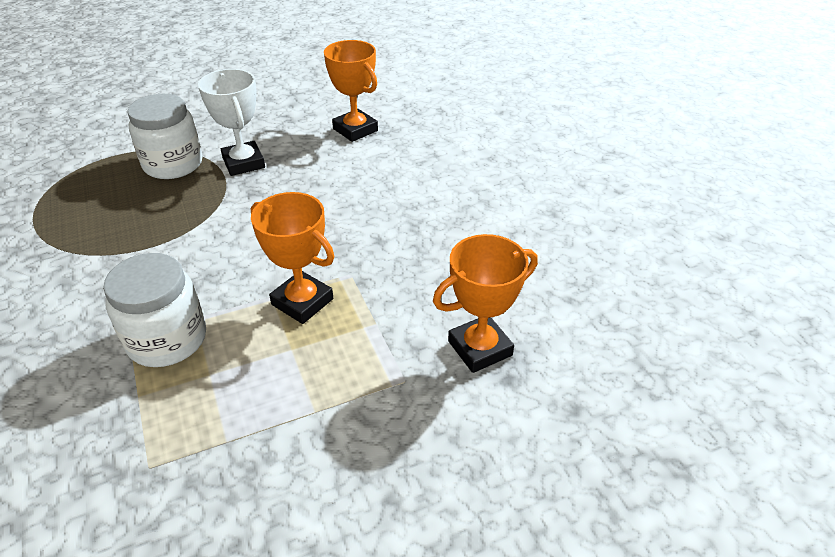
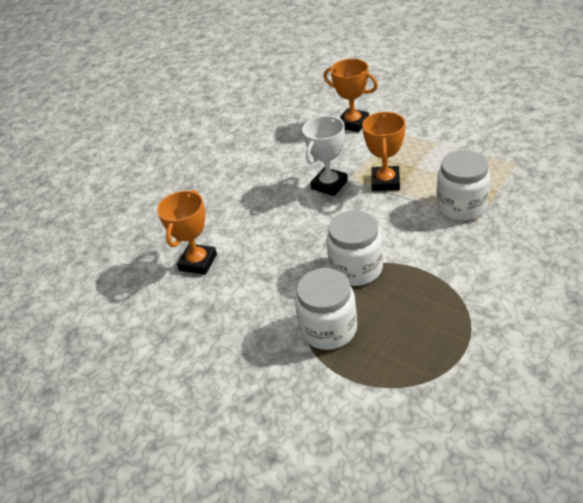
camera: 115 degrees left, 0 degrees up
white trophy [198,69,265,176] -> white trophy moved to [302,116,348,196]
none -> white jar [327,211,383,286]

